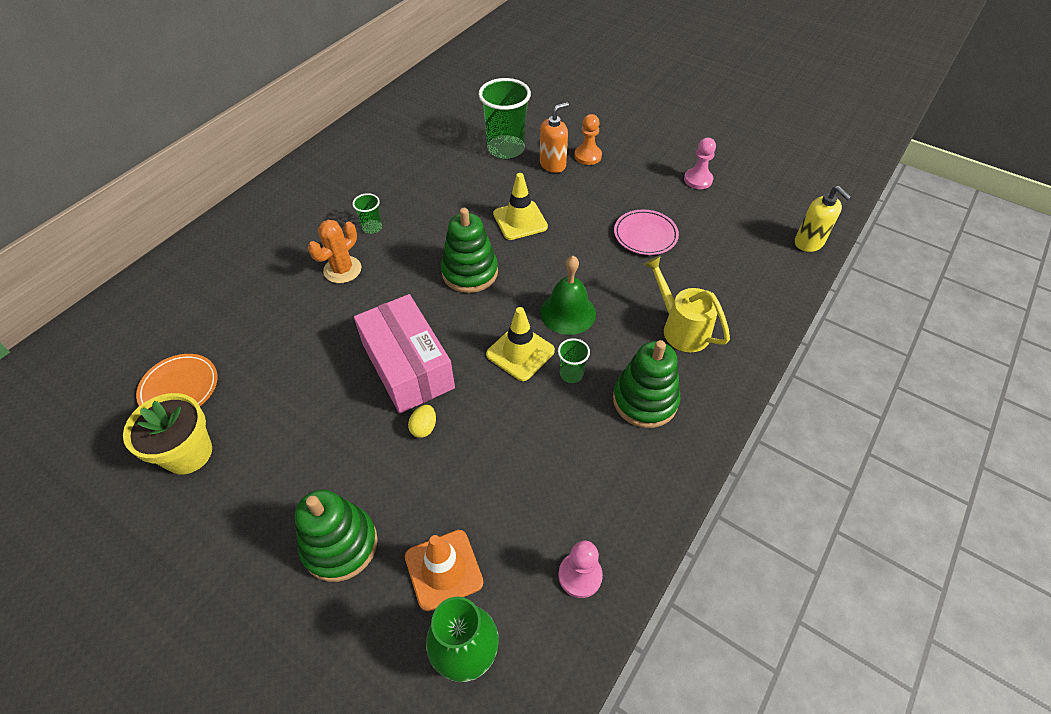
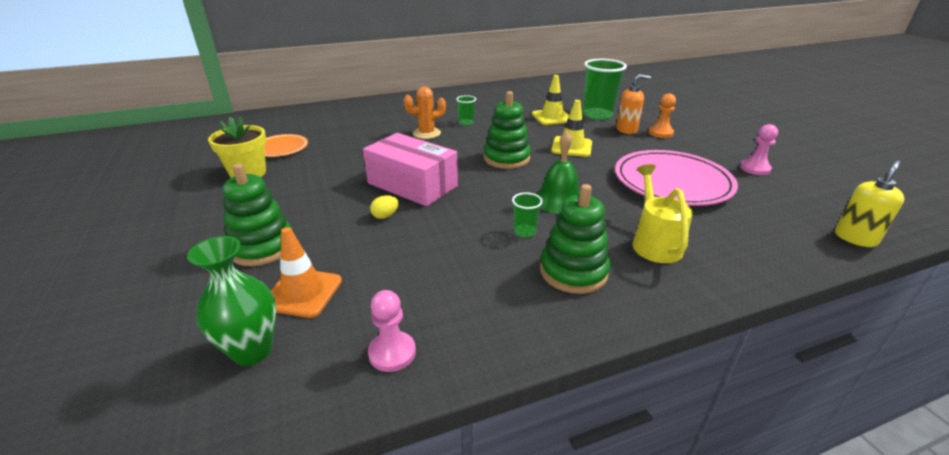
camera: 35 degrees right, 20 degrees down
pink box [354,294,455,413] -> pink box turned 60 degrees counterclockwise [363,133,458,206]
yellow traffic cone [486,307,555,381] -> yellow traffic cone moved to [532,75,569,125]
pink plate [614,210,679,255] -> pink plate [615,150,738,206], size x1.87
yellow soap dispenser [795,186,851,252] -> yellow soap dispenser turned 135 degrees counterclockwise [835,160,904,247]

